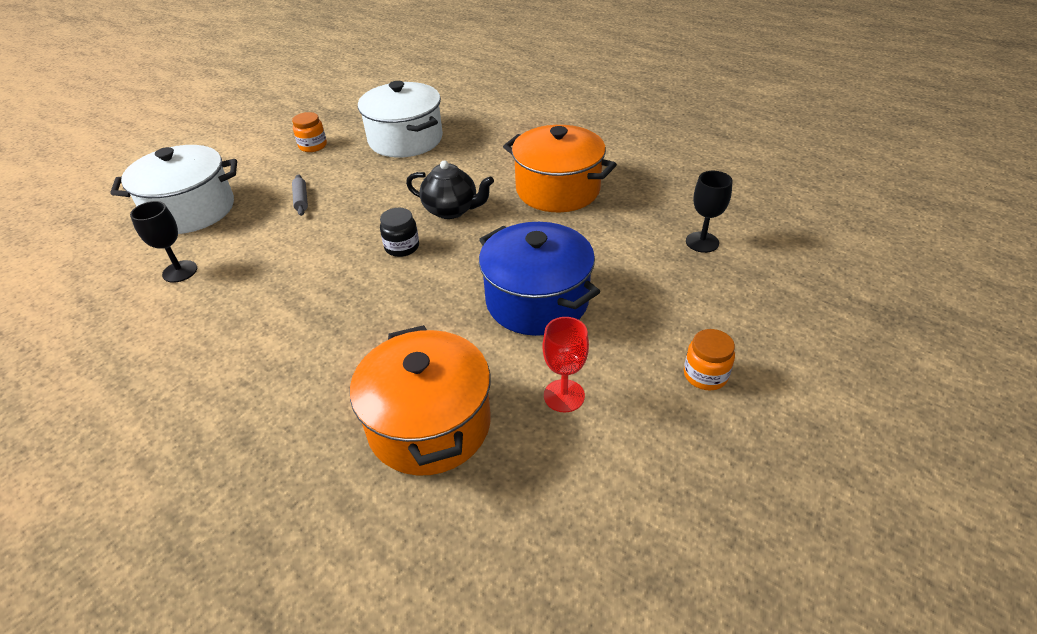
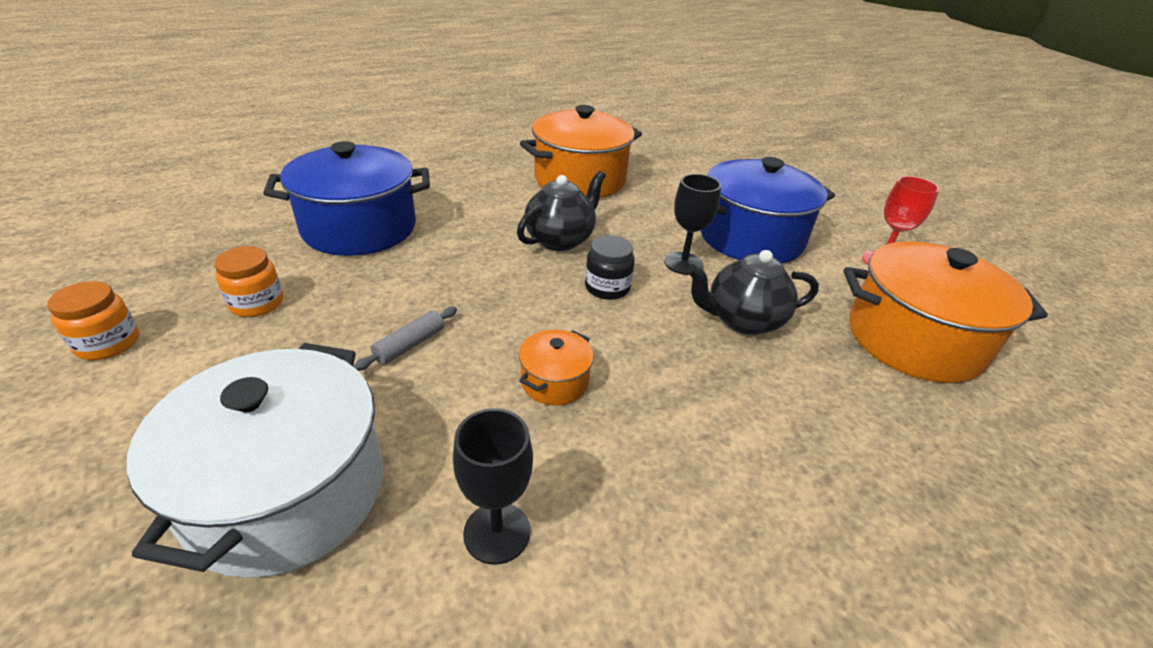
camera: 70 degrees left, 5 degrees down
grey rolling pin [292,174,308,216] -> grey rolling pin turned 60 degrees counterclockwise [354,307,457,371]
white pot [358,81,443,158] -> blue pot [263,141,430,256]
orange jar [684,329,735,390] -> orange jar moved to [47,281,139,360]
black goblet [686,171,733,253] -> black goblet moved to [664,174,721,275]
none -> orange pot [519,330,594,406]
none -> black teapot [687,250,819,335]

